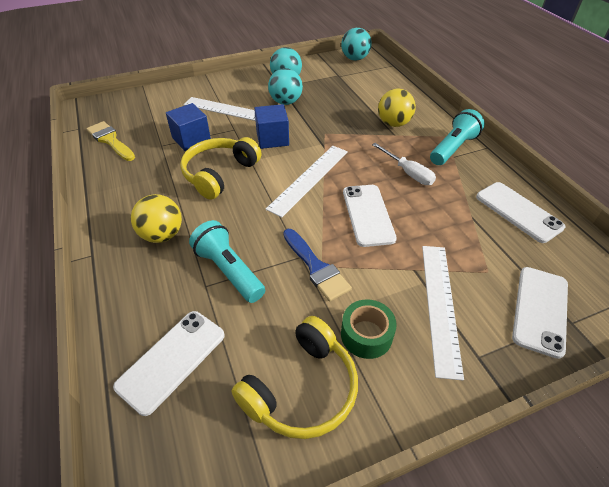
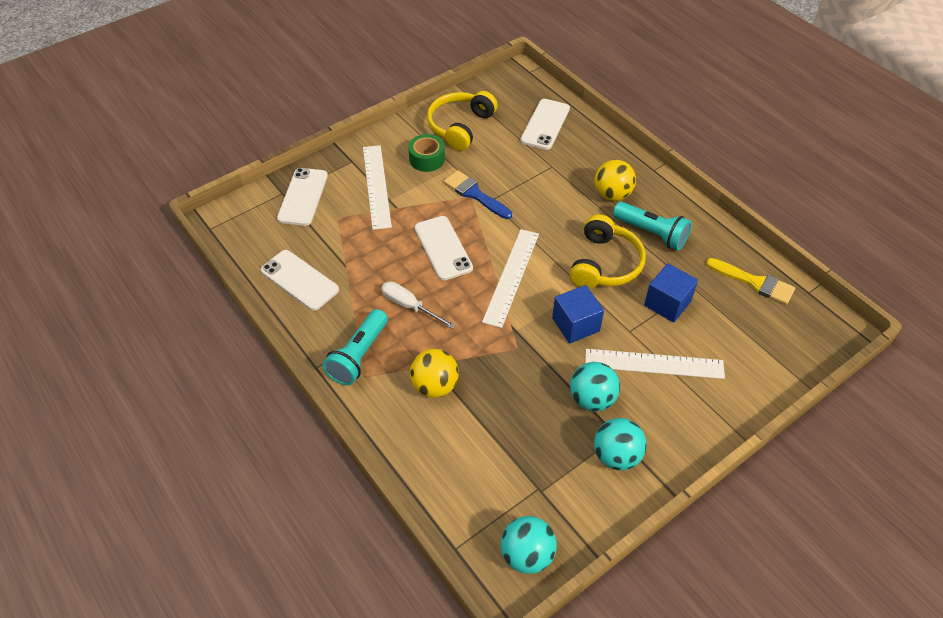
camera: 165 degrees right, 5 degrees up
turquoise flashlight [189,220,265,303] -> turquoise flashlight moved to [613,202,692,250]

